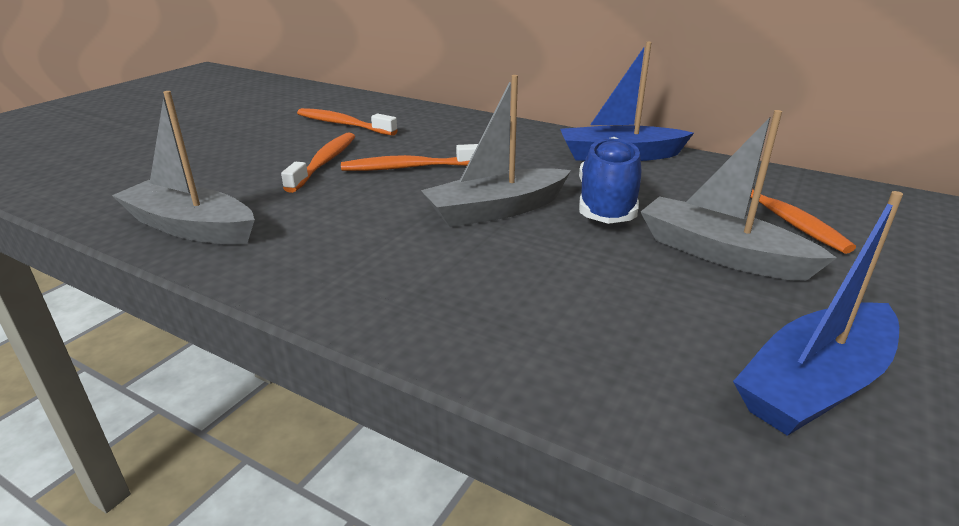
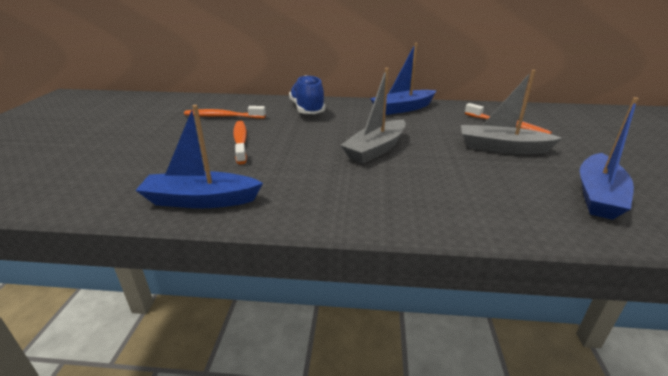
camera: 25 degrees left, 0 degrees up
grey boat [112,91,255,245] -> blue boat [135,105,263,208]
orange toothbrush [341,144,478,171] -> none
blue shoe [579,137,641,224] -> blue shoe moved to [289,75,325,114]

